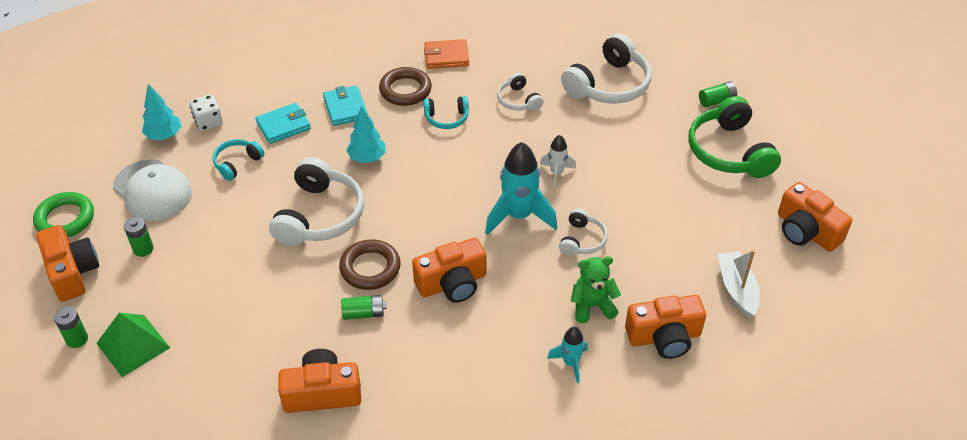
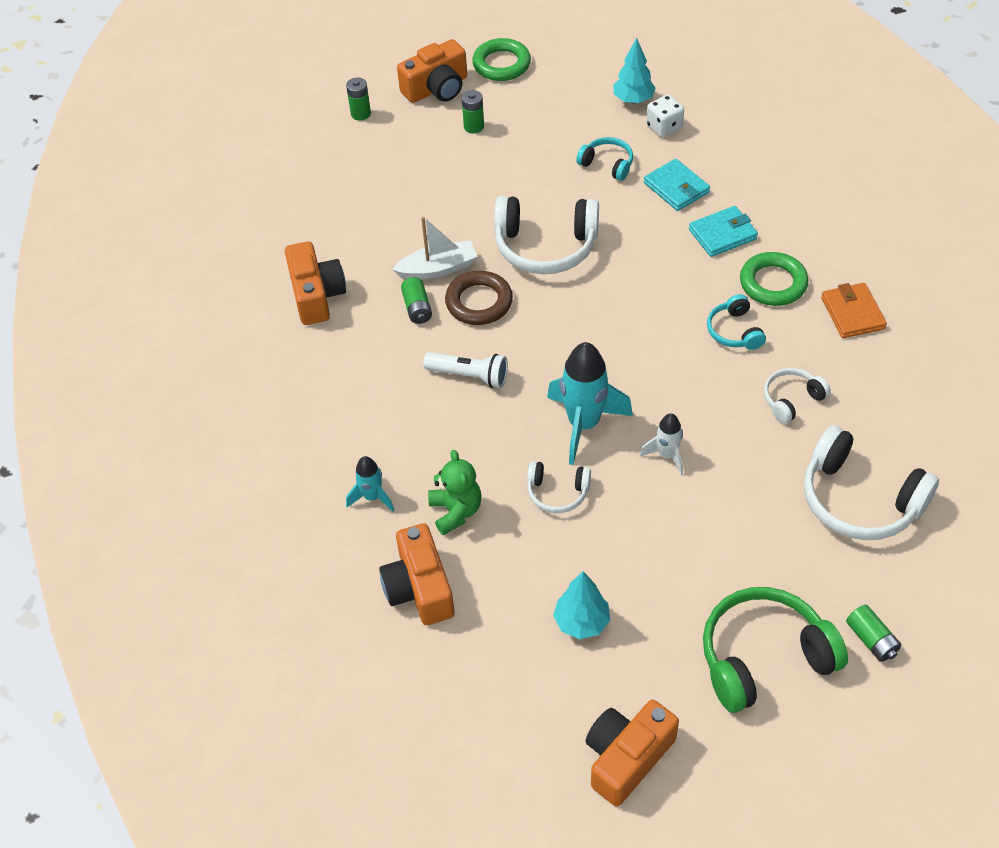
camera: 85 degrees right, 5 degrees up
green pyramid [96,313,170,377] -> none
white cap [113,159,192,221] -> none
turquoise tree [346,106,386,163] -> turquoise tree moved to [553,571,610,639]
brown ring [379,67,432,106] -> green ring [740,252,808,306]
orange camera [412,238,486,303] -> white flashlight [423,352,508,388]
white boat [718,250,760,318] -> white boat moved to [392,216,477,280]

